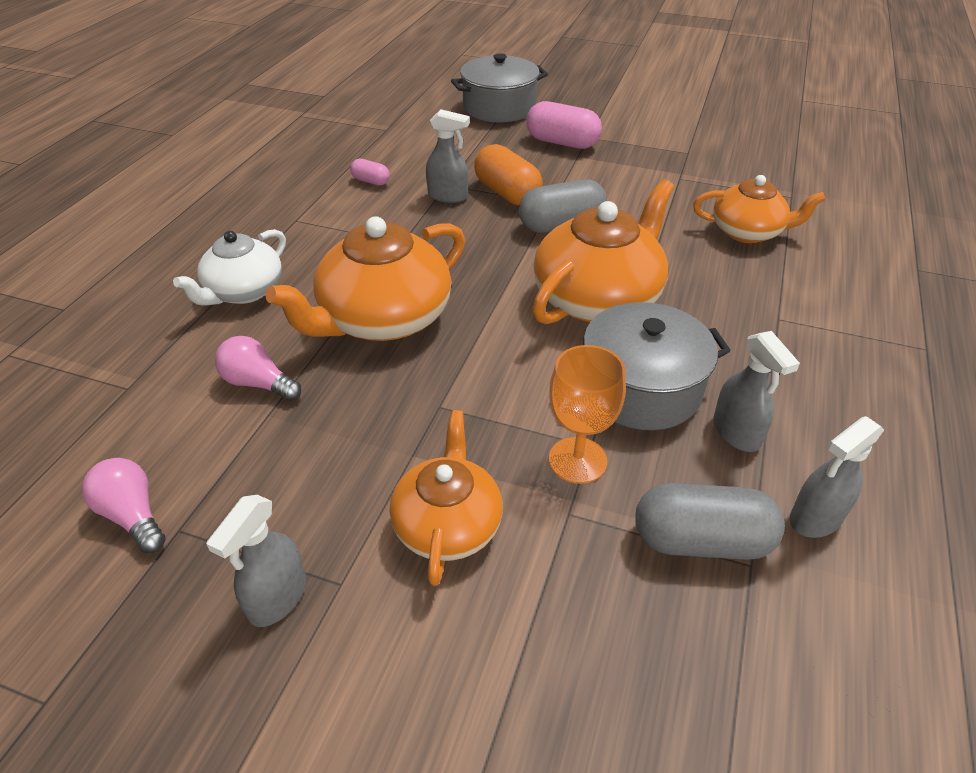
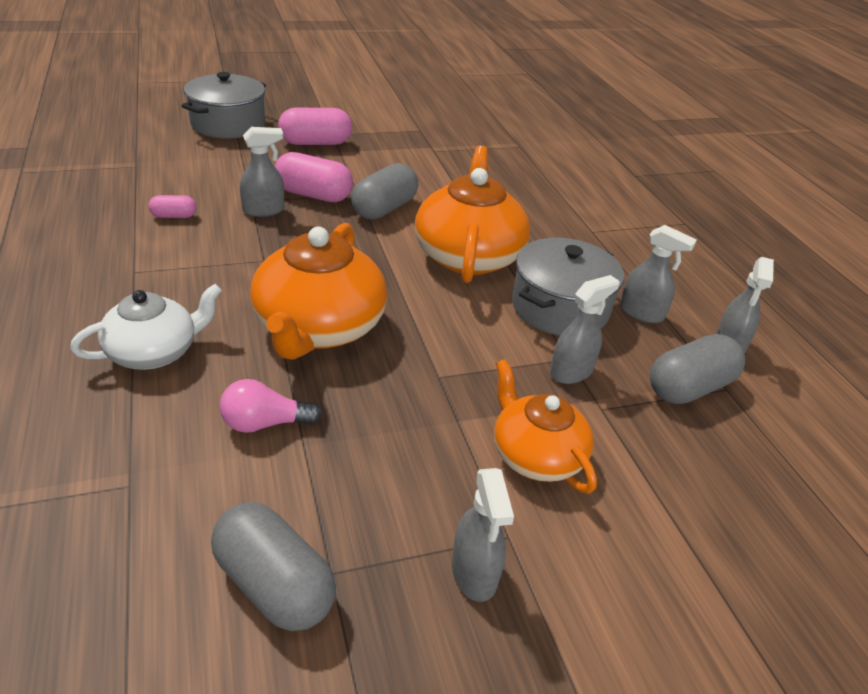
camera: 40 degrees left, 5 degrees down
pink light bulb [82,458,166,553] -> grey capsule [211,502,336,631]
white teapot [173,229,286,306] -> white teapot turned 120 degrees counterclockwise [70,284,222,370]
orange capsule [474,144,543,206] -> pink capsule [275,152,353,202]
orange goblet [549,345,626,484] -> grey spray bottle [550,275,620,384]
orange teapot [693,175,826,243] -> none

